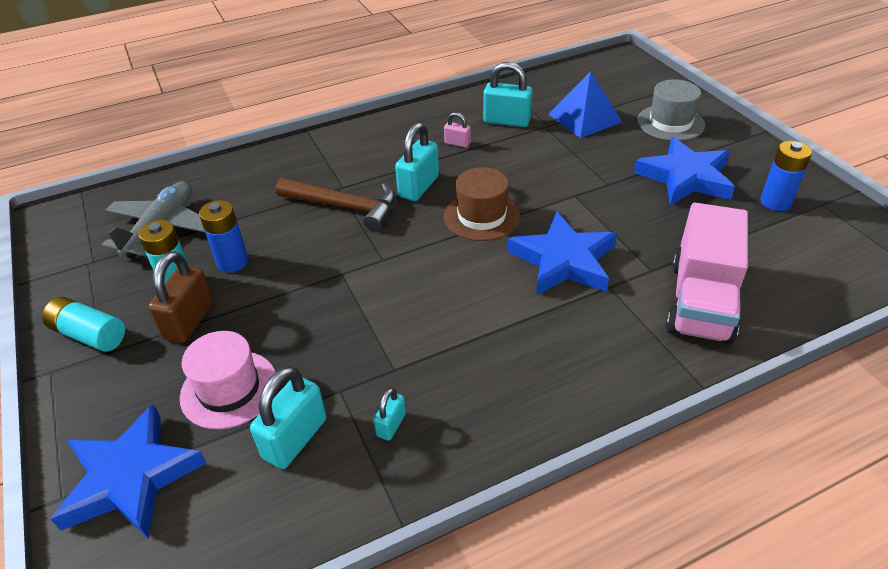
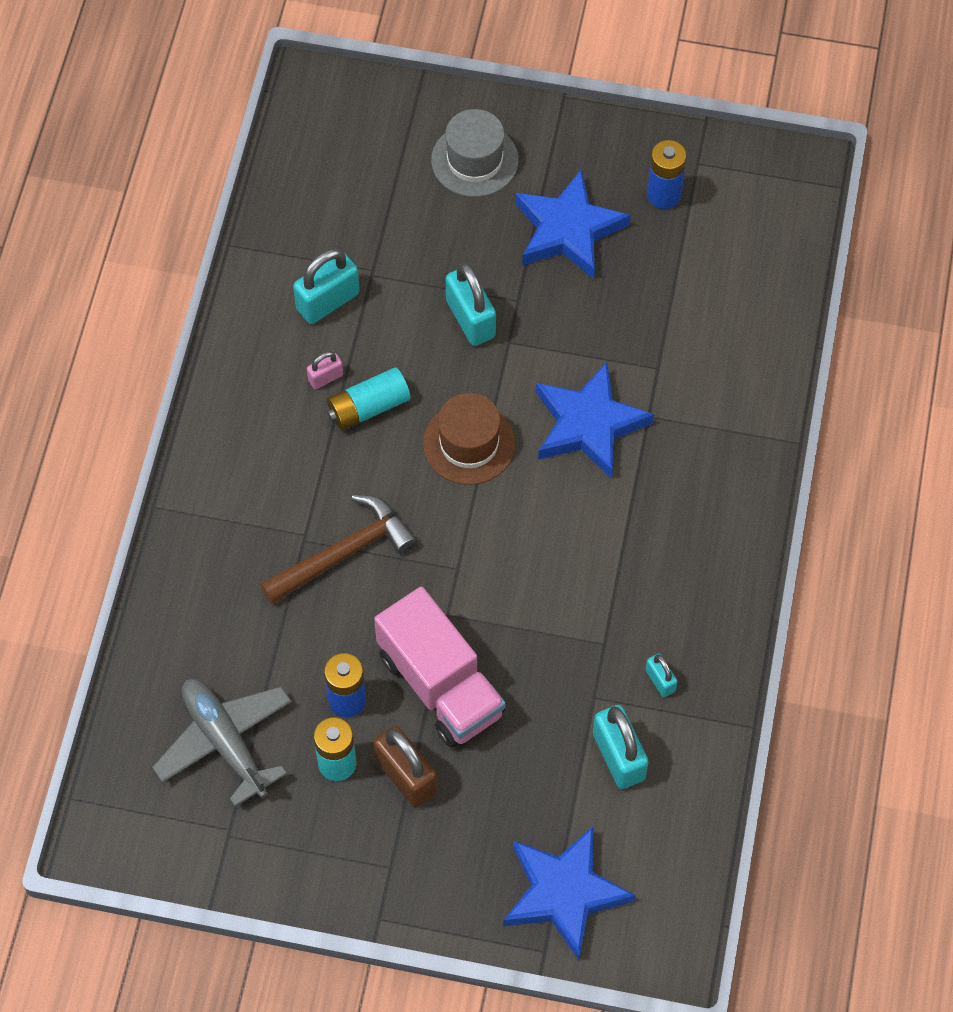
camera: 55 degrees left, 20 degrees up
turquoise battery [42,297,125,352] -> turquoise battery moved to [327,368,411,430]
pink hat [180,331,276,429] -> none
turquoise padlock [395,123,439,201] -> turquoise padlock moved to [446,263,496,346]
blue pyramid [548,71,622,138] -> none
pink truck [666,203,748,345] -> pink truck moved to [374,586,506,748]

